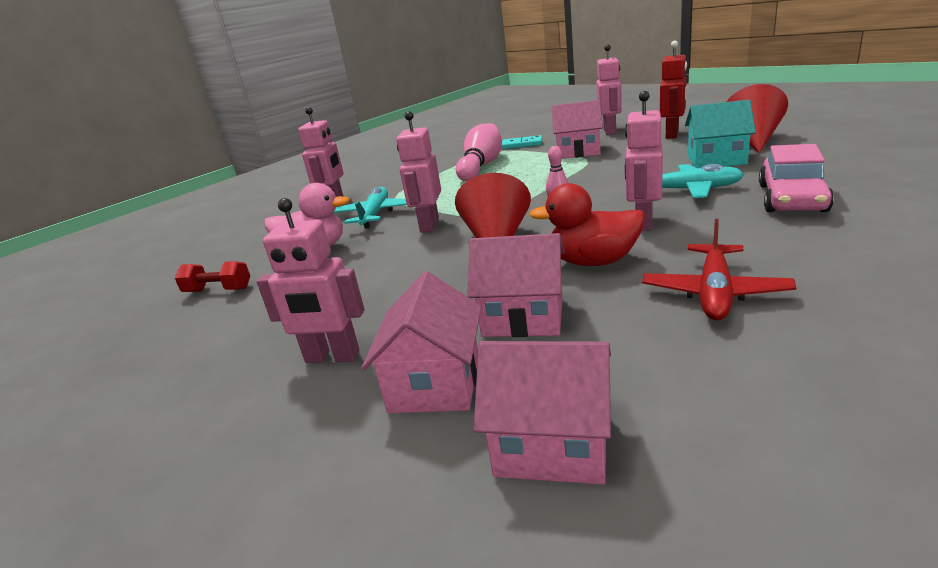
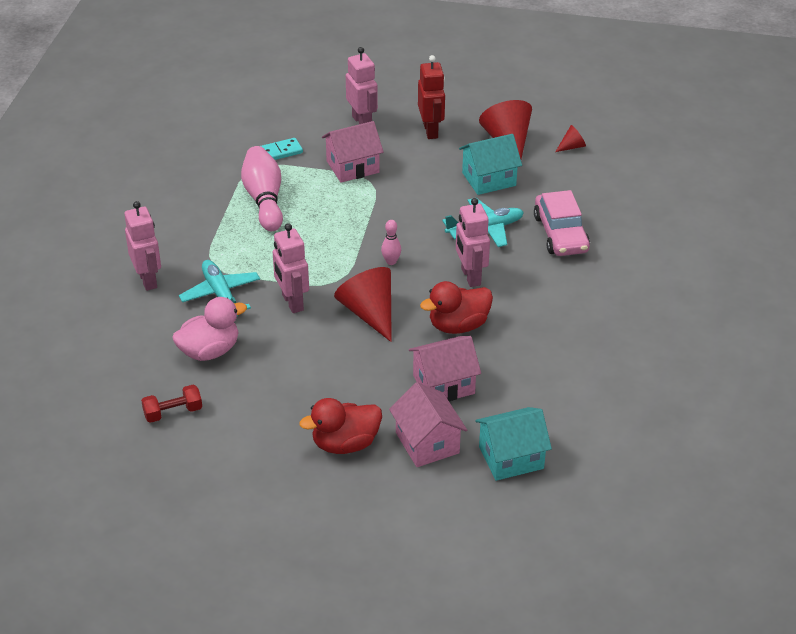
camera: 35 degrees left, 15 degrees up
pink robot [257,198,364,363] -> red duck [299,398,382,454]
pink house [474,341,611,485] -> turquoise house [475,407,552,481]
red plane [642,219,796,321] -> none
none -> red cone [555,125,586,152]

